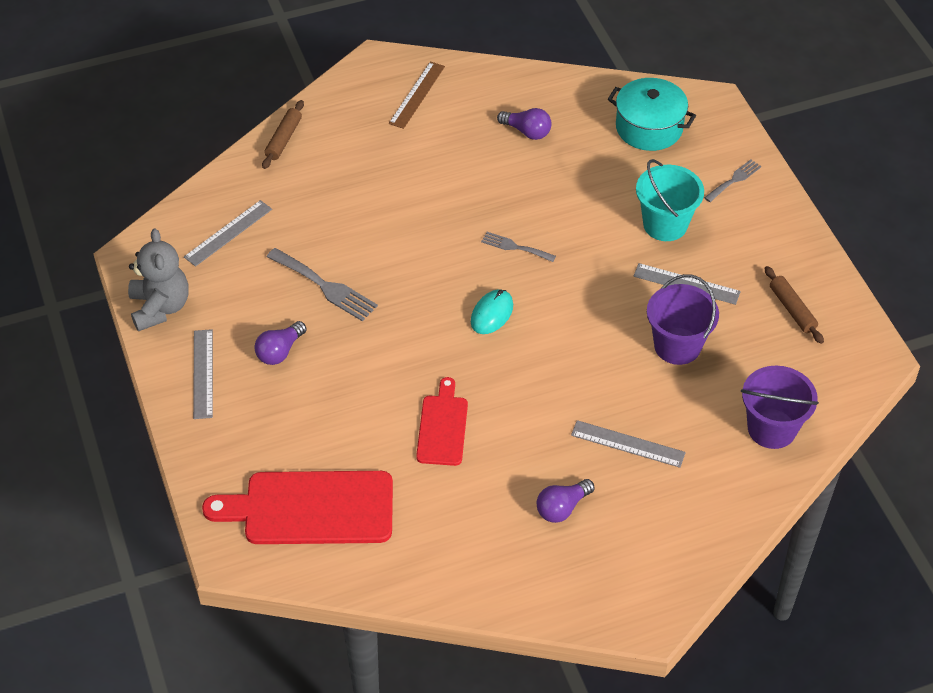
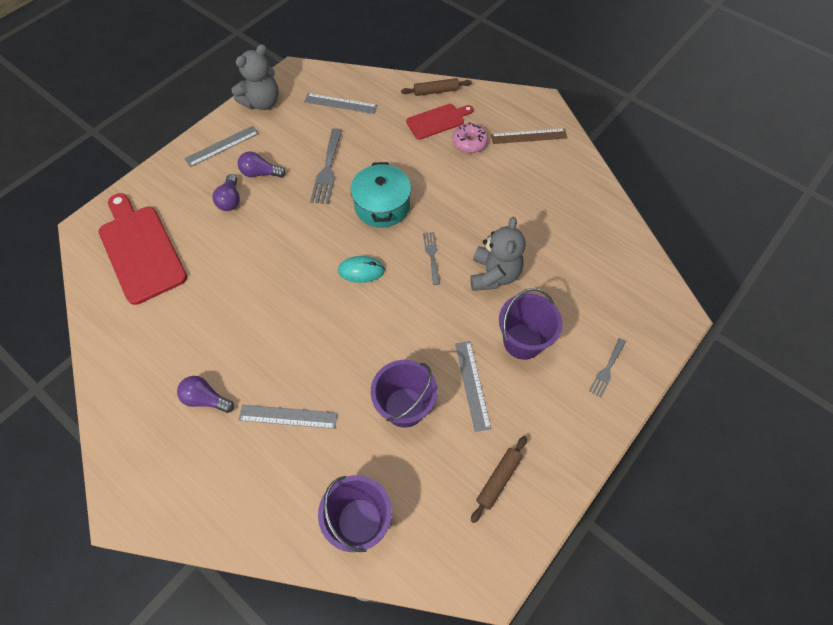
camera: 60 degrees right, 10 degrees up
red cutting board [416,377,468,466] -> red cutting board moved to [406,104,473,140]
purple light bulb [497,108,551,140] -> purple light bulb moved to [212,174,240,211]
grey ruler [571,420,686,468] -> grey ruler turned 75 degrees counterclockwise [239,405,338,429]
turquoise pot [608,78,696,151] -> turquoise pot moved to [350,162,411,228]
turquoise bucket [636,159,704,241] -> purple bucket [499,288,563,360]
grey fork [704,160,761,202] -> grey fork turned 105 degrees clockwise [589,338,626,398]
none -> pink donut [453,123,488,153]
none -> grey teddy bear [470,217,525,291]

